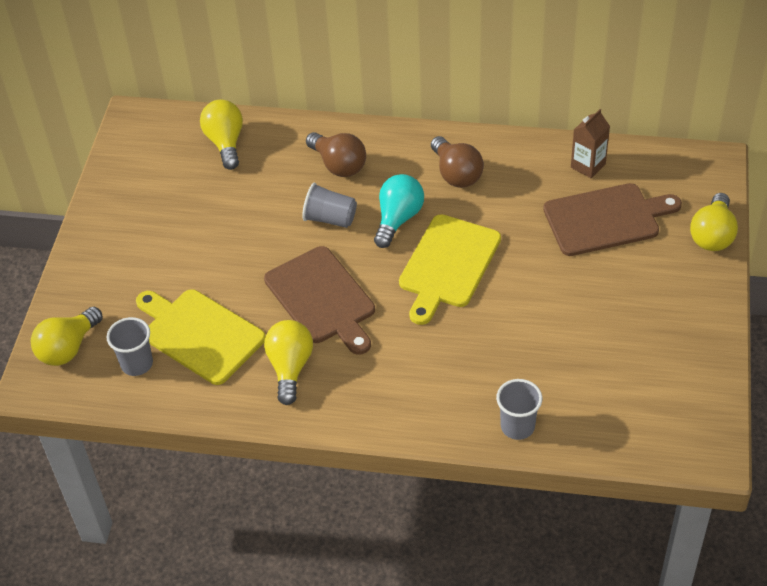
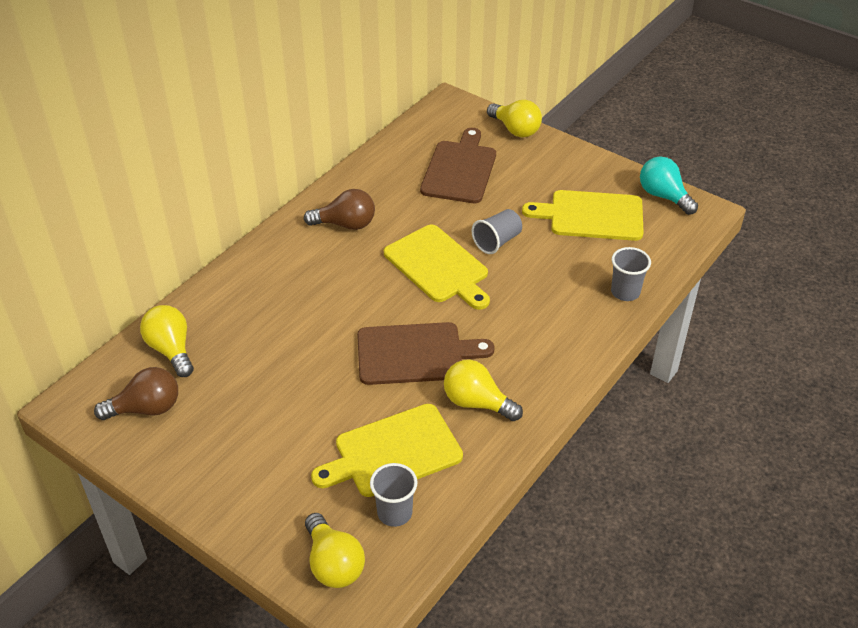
camera: 65 degrees left, 5 degrees down
yellow light bulb [200,100,243,170] -> yellow light bulb turned 45 degrees clockwise [140,305,194,377]
grey cup [302,183,357,228] -> grey cup moved to [471,209,522,254]
brown light bulb [306,132,366,177] -> brown light bulb moved to [94,367,178,420]
turquoise light bulb [374,174,424,248] -> turquoise light bulb moved to [640,157,698,215]
brown carton [571,109,610,179] -> none
none -> yellow cutting board [522,190,644,241]

